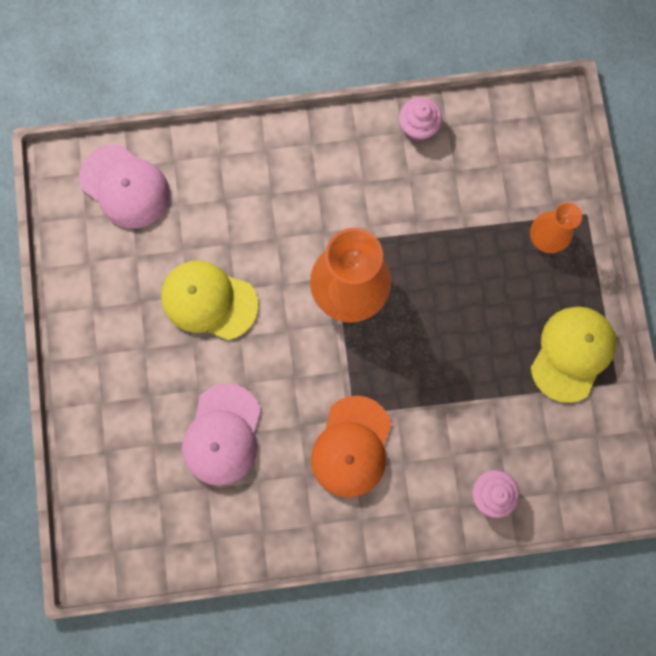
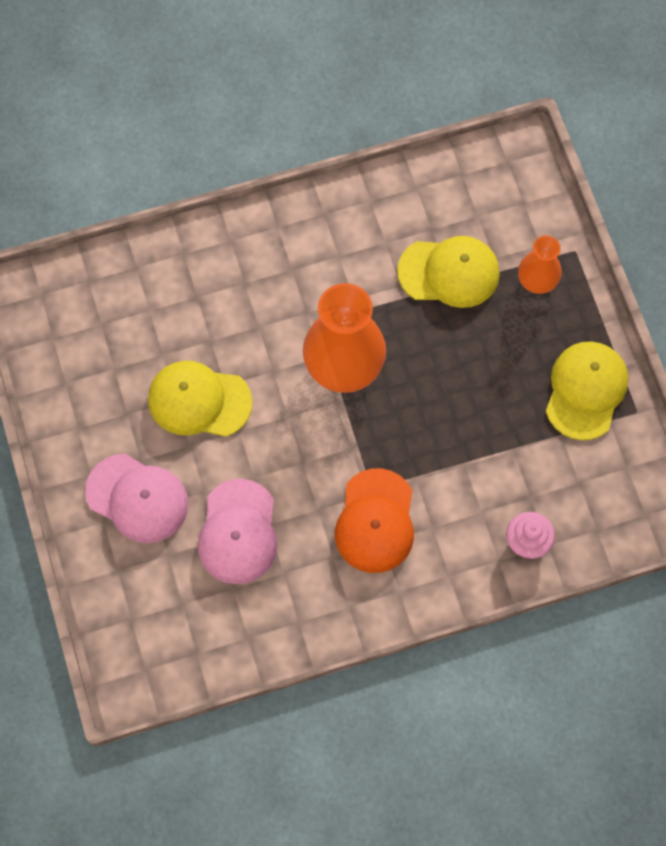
camera: 10 degrees left, 10 degrees down
pink cap [79,144,170,228] -> pink cap moved to [85,454,189,543]
pink cupcake [399,97,442,142] -> none
none -> yellow cap [397,236,500,308]

